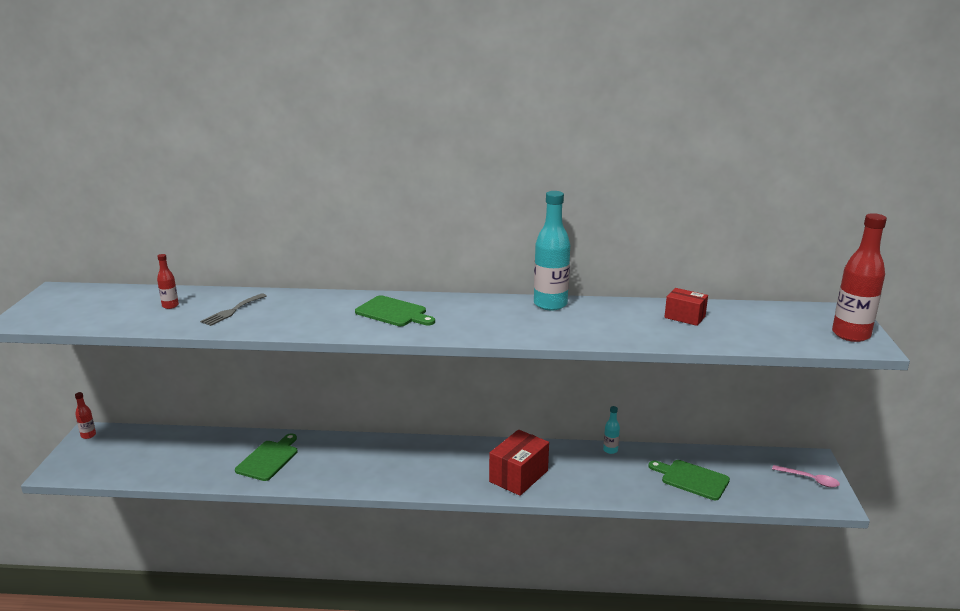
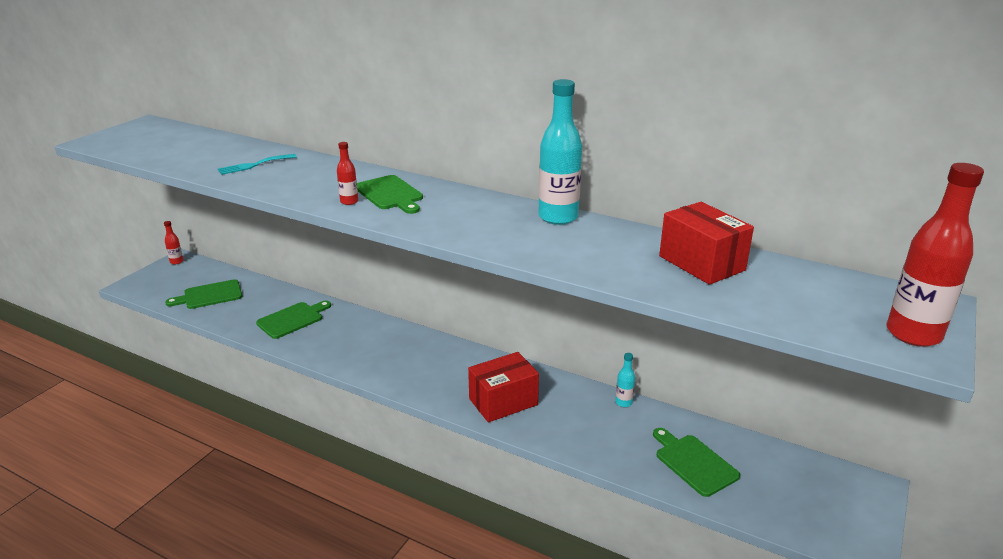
camera: 25 degrees right, 5 degrees up
red bottle [157,254,179,309] -> red bottle moved to [337,142,358,205]
grey fork [200,293,267,326] -> turquoise fork [218,154,297,175]
red box [664,288,708,326] -> red box [659,202,754,285], size x1.60
pink spoon [772,465,840,487] -> none
none -> green cutting board [165,279,242,309]

